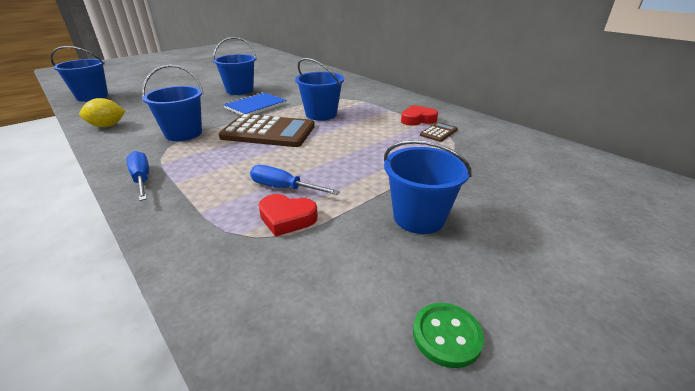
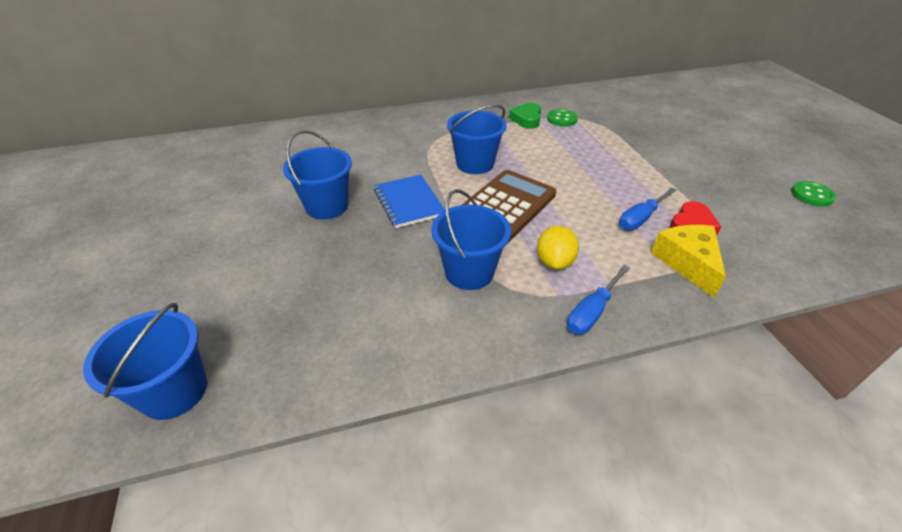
camera: 65 degrees left, 10 degrees up
yellow lemon [79,98,125,127] -> yellow lemon moved to [537,225,579,270]
blue screwdriver [126,151,149,201] -> blue screwdriver turned 45 degrees counterclockwise [567,265,630,334]
blue bucket [384,140,472,234] -> none
red heart [401,105,438,126] -> green heart [509,103,541,129]
brown calculator [420,122,458,142] -> green button [547,109,578,127]
none -> yellow cheese [651,225,726,298]

